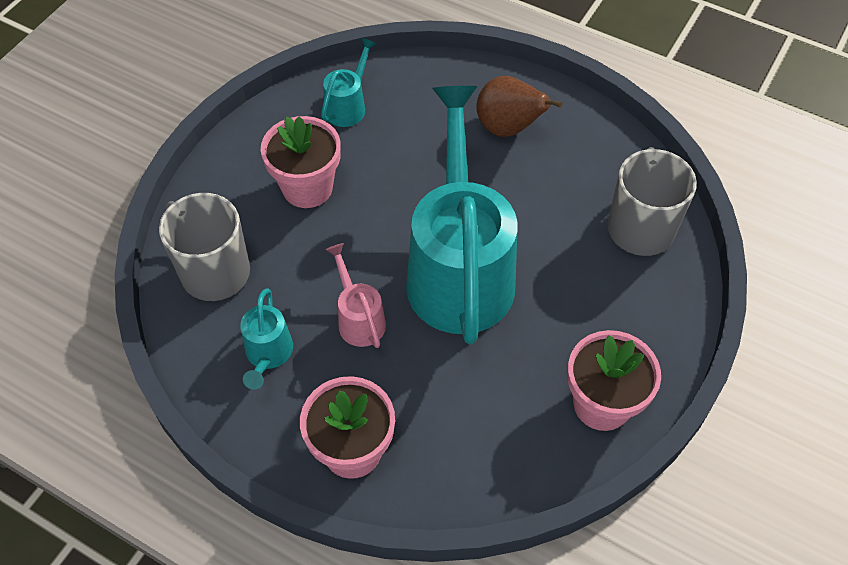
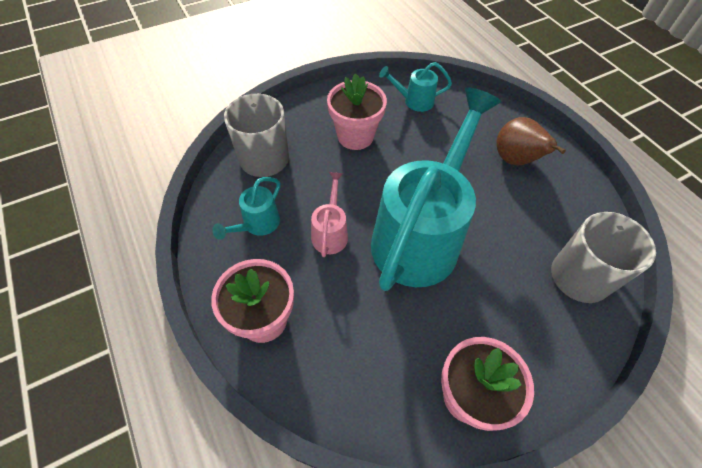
camera: 30 degrees right, 0 degrees up
turquoise watering can [321,37,377,127] -> turquoise watering can turned 150 degrees counterclockwise [379,62,452,112]

